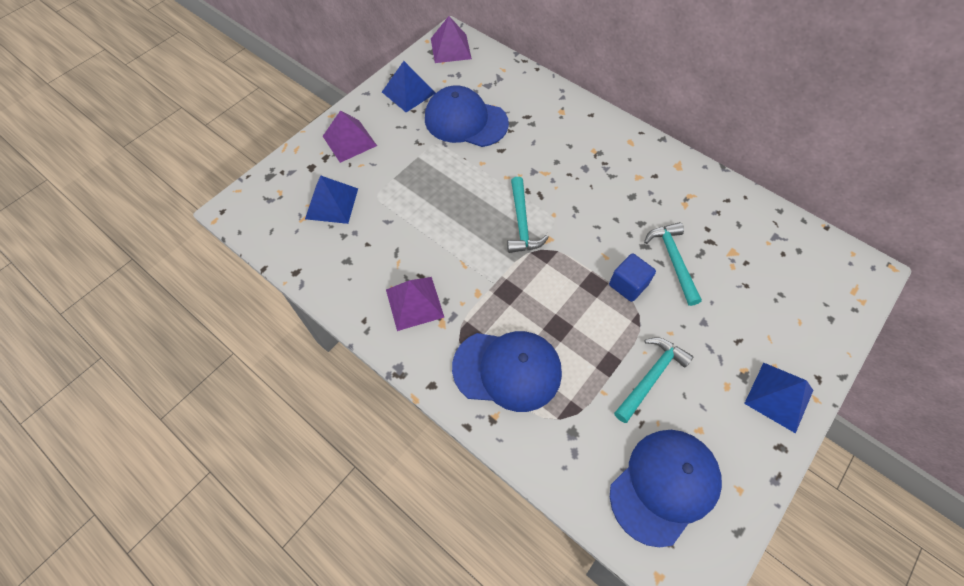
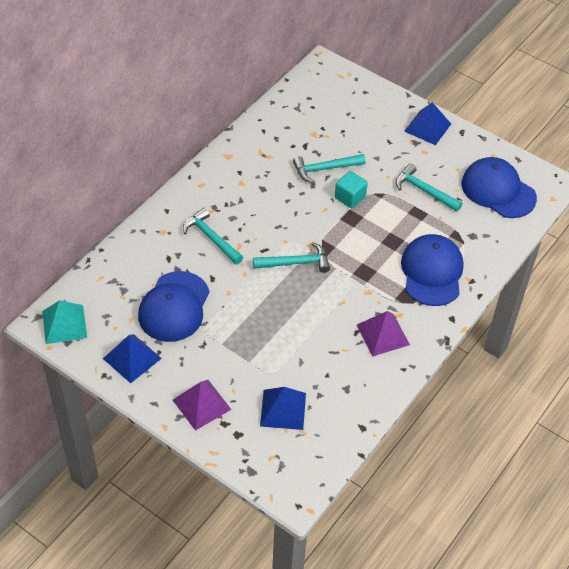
camera: 95 degrees left, 10 degrees down
purple pyramid [431,16,472,63] -> turquoise pyramid [42,300,87,344]
blue cube [609,253,656,302] -> turquoise cube [335,171,368,208]
none -> turquoise hammer [183,208,243,264]

